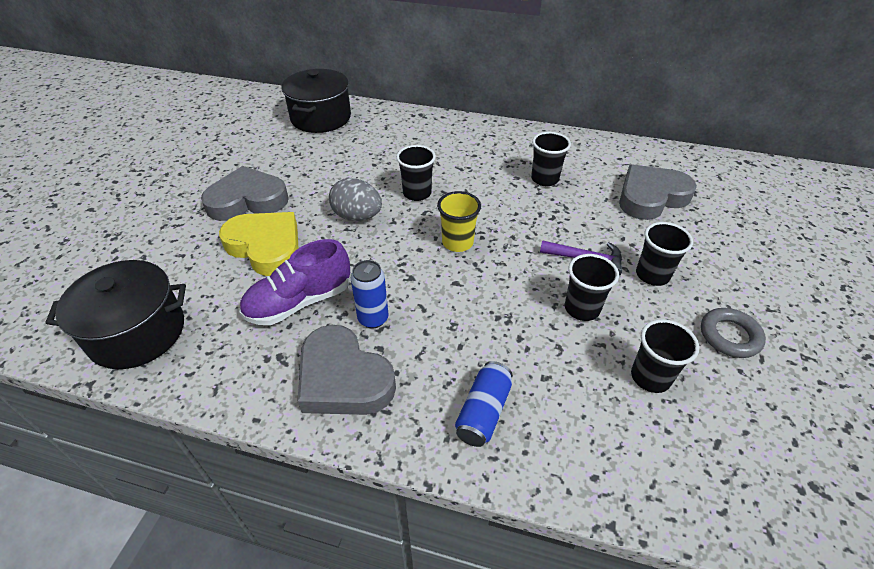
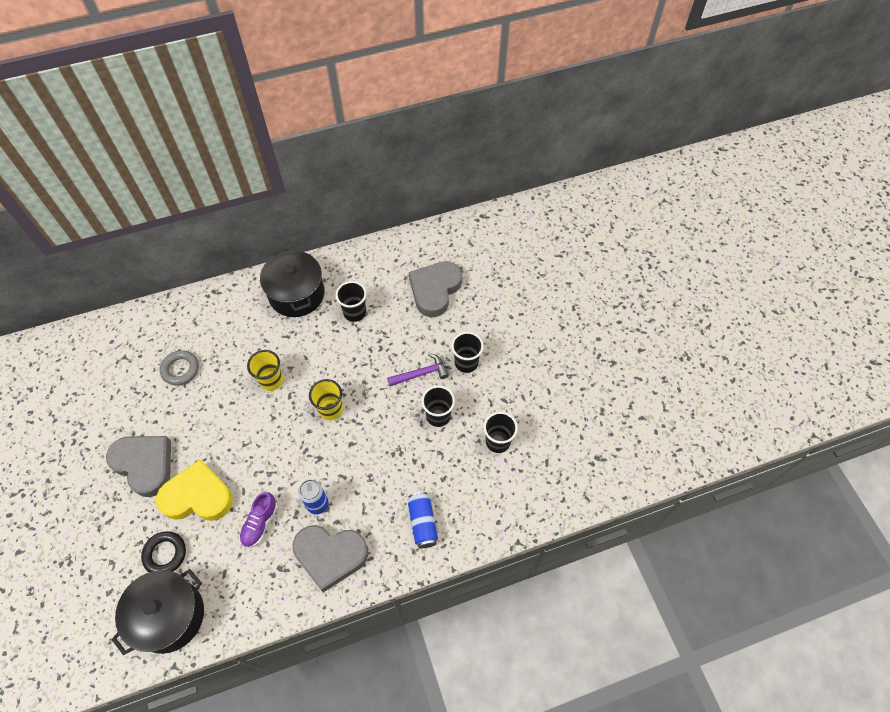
camera: 35 degrees left, 15 degrees up
grey heart [201,166,289,221] -> grey heart turned 90 degrees clockwise [106,436,171,497]
purple shoe [239,239,350,325] -> purple shoe [239,492,278,548], size x0.64
black pot [281,69,351,133] -> black pot moved to [260,248,325,317]
grey egg [329,178,382,221] -> none
black cup [396,145,436,201] -> yellow cup [247,350,283,391]
grey ring [701,308,766,358] -> grey ring moved to [160,350,199,386]
none -> black ring [141,531,186,572]

